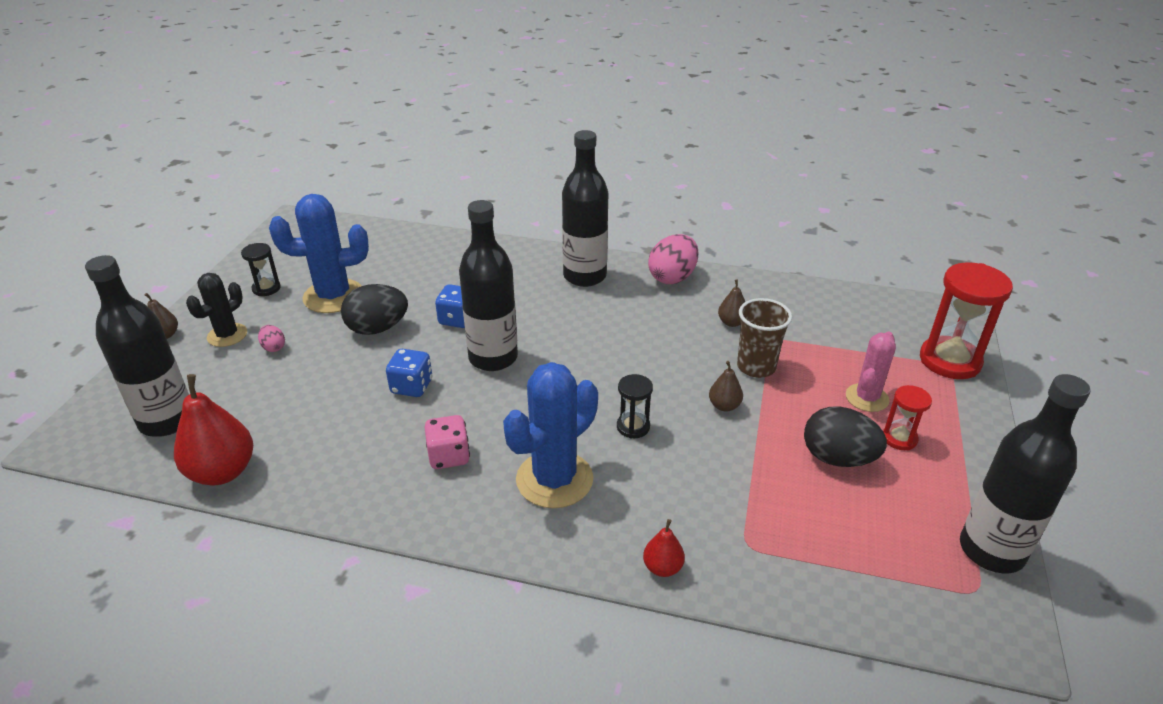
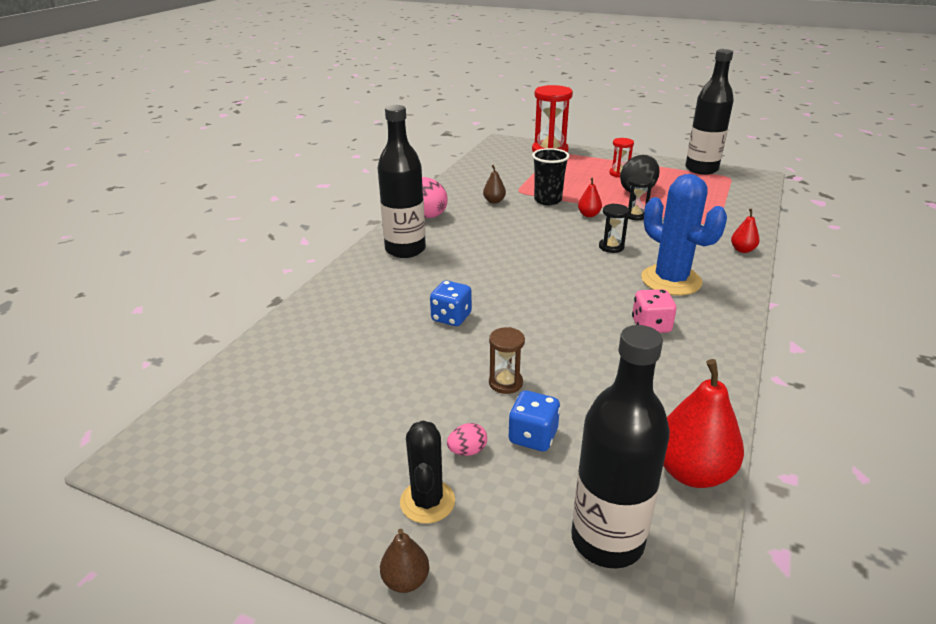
camera: 80 degrees left, 5 degrees down
black cactus [186,273,247,347] -> black cactus turned 45 degrees clockwise [400,421,455,524]
black hourglass [241,243,281,296] -> black hourglass moved to [628,175,653,220]
blue cactus [269,194,369,313] -> none
black egg [341,284,408,335] -> none
blue dice [386,349,432,397] -> blue dice moved to [508,390,561,452]
black bottle [459,200,518,371] -> none
brown pear [709,361,743,412] -> red pear [578,178,602,217]
brown cup [737,298,792,378] -> black cup [532,148,570,205]
pink cactus [846,332,896,412] -> none
none -> brown hourglass [489,327,525,394]

